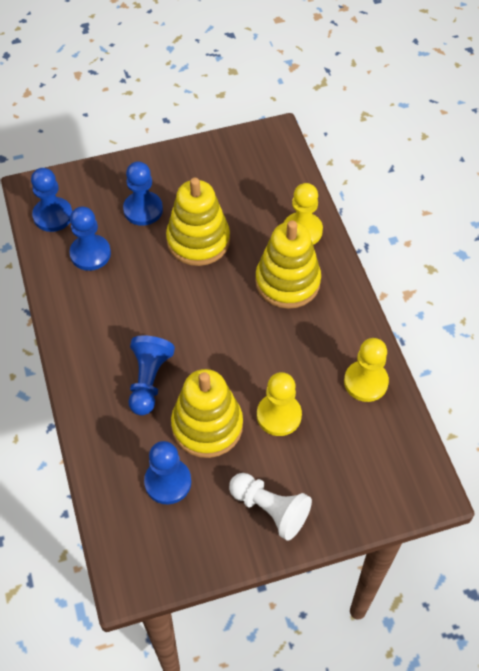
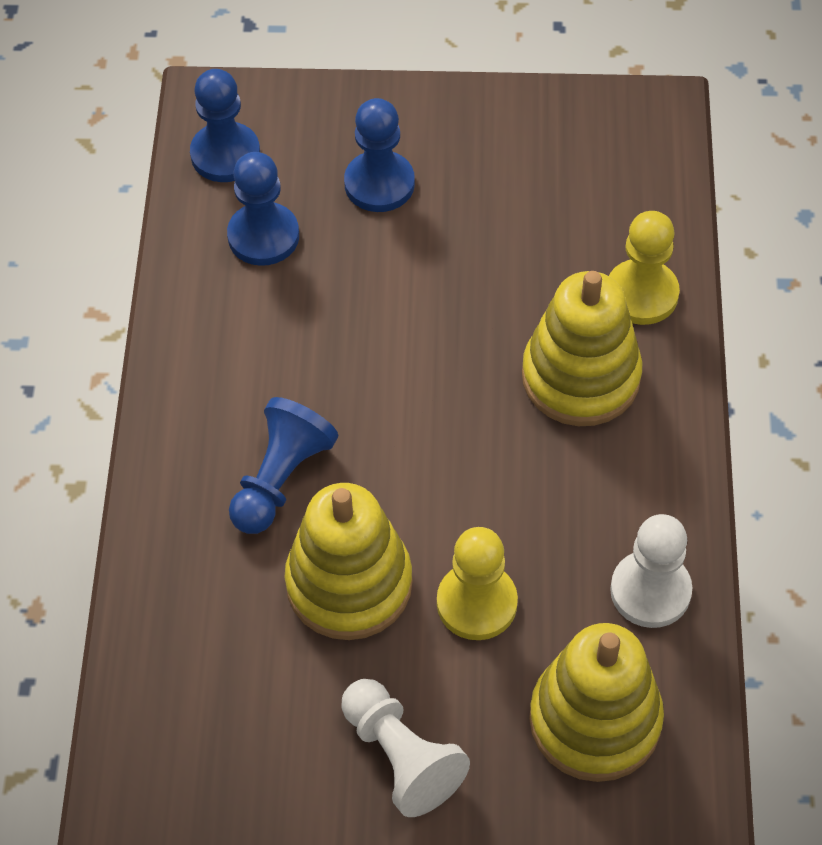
camera: 20 degrees right, 0 degrees up
blue pawn [144,441,191,504] -> none
yellow stacking toy [166,177,230,266] -> yellow stacking toy moved to [529,623,664,782]
yellow pawn [344,338,389,402] -> white pawn [610,514,692,628]

